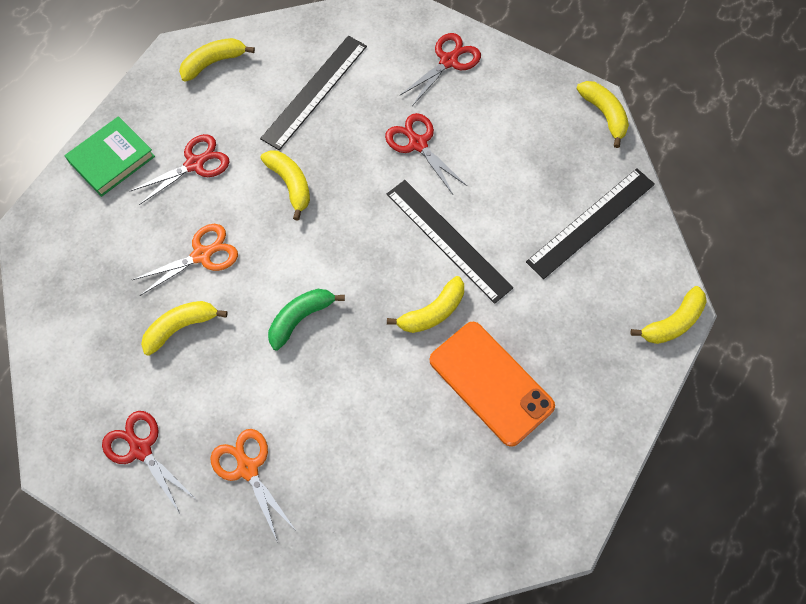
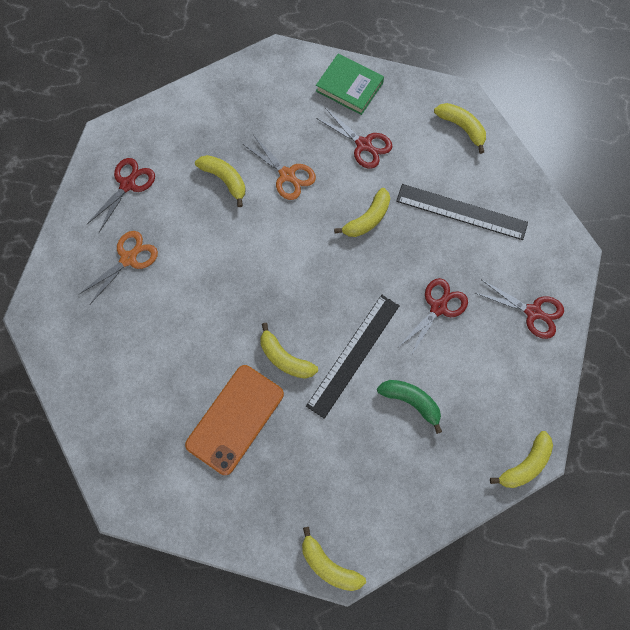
camera: 75 degrees right, 5 degrees up
green banana [268,289,345,350] -> green banana moved to [377,380,442,434]
black ruler [526,168,655,279] -> none

